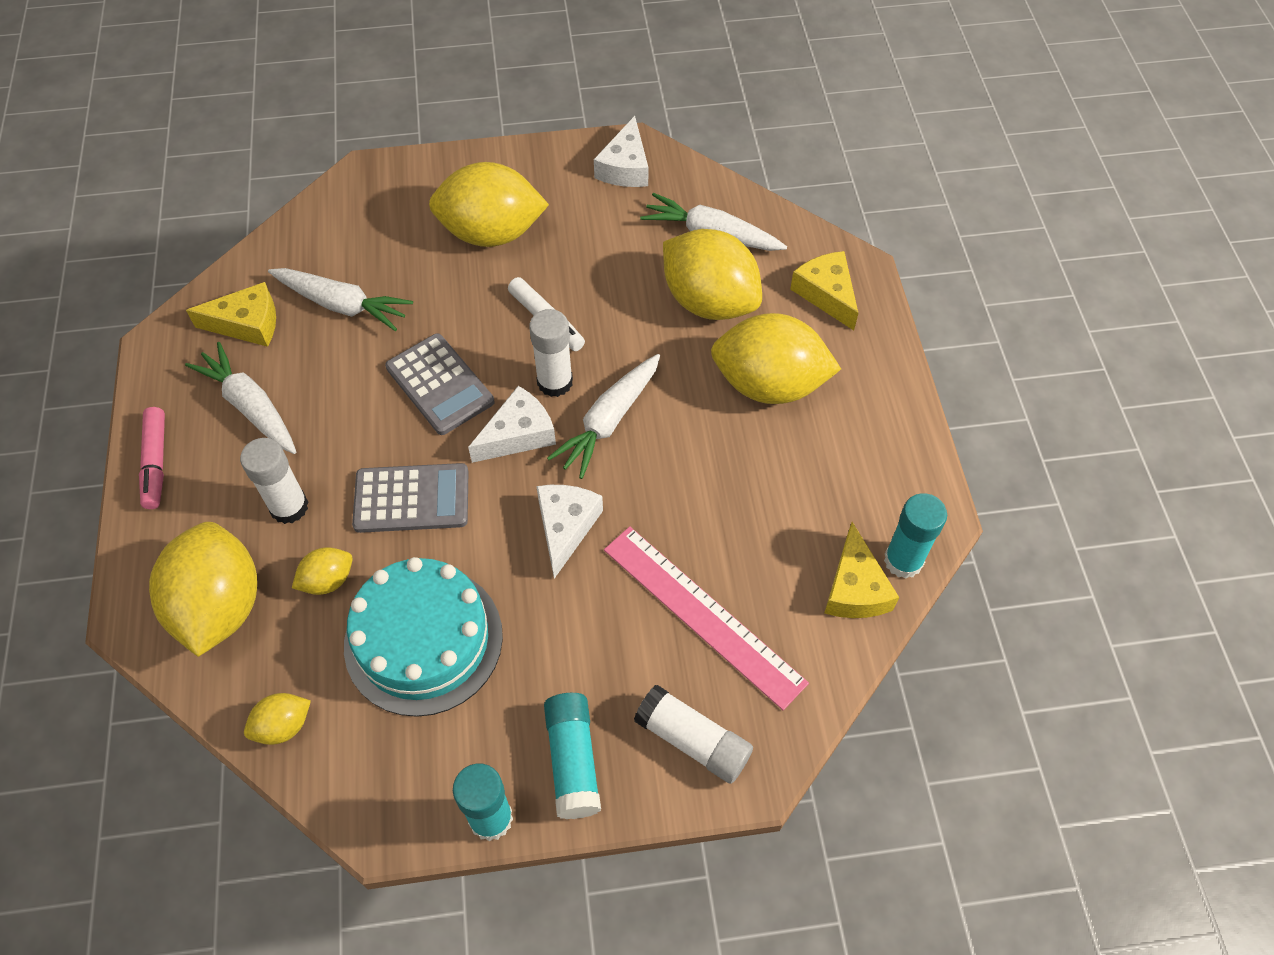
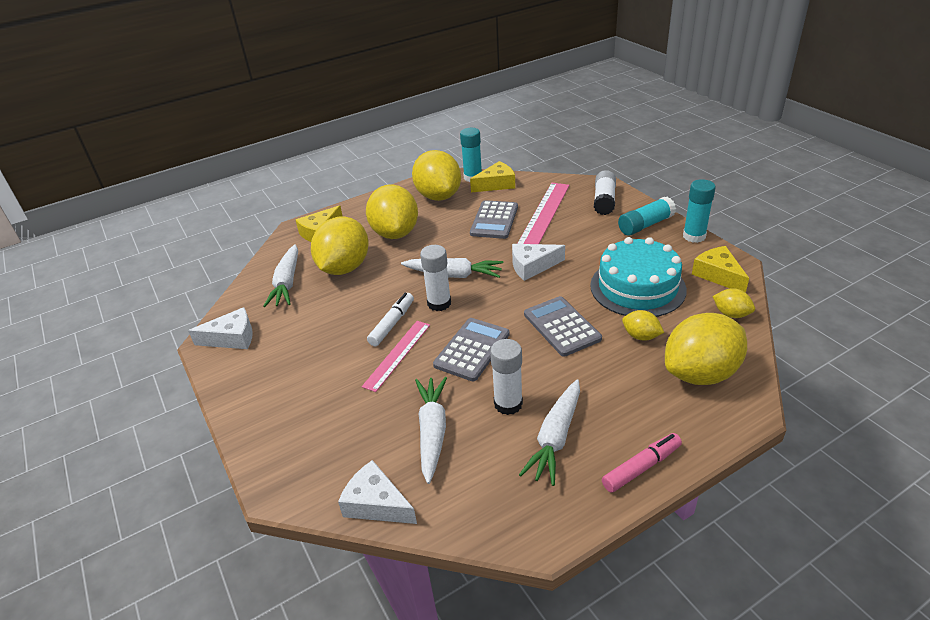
camera: 110 degrees left, 20 degrees down
yellow cheese [186,282,276,347] -> yellow cheese moved to [692,246,749,293]
white glue stick [240,438,308,524] -> white glue stick moved to [490,339,523,415]
yellow lemon [429,162,549,247] -> yellow lemon moved to [412,150,461,201]
white cheese [468,386,556,463] -> white cheese moved to [338,460,417,524]
none -> pink ruler [362,321,430,392]
none -> grey calculator [470,200,518,239]

